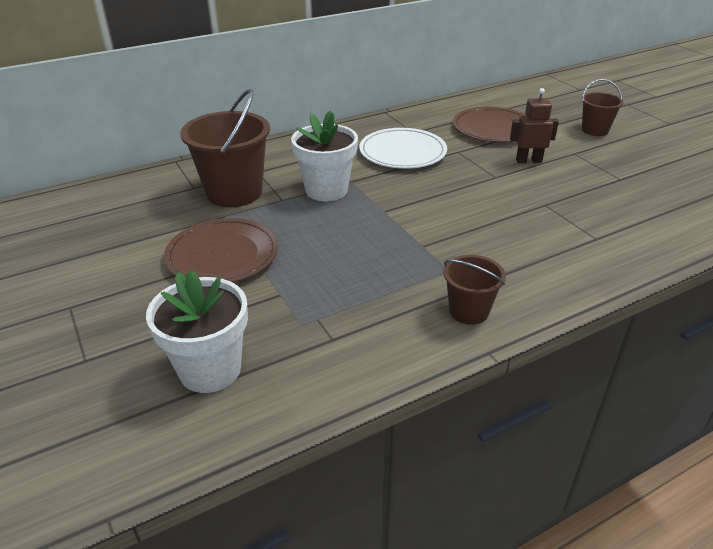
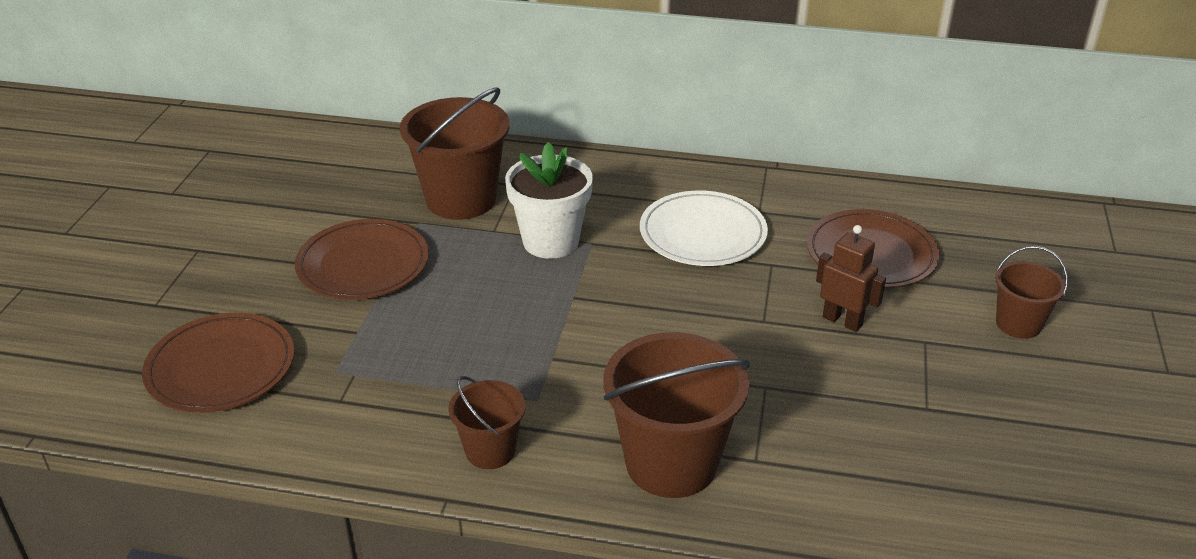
camera: 40 degrees right, 0 degrees up
white flower pot [146,270,248,393] -> brown plate [142,313,294,413]
none -> brown bucket [603,332,750,498]

